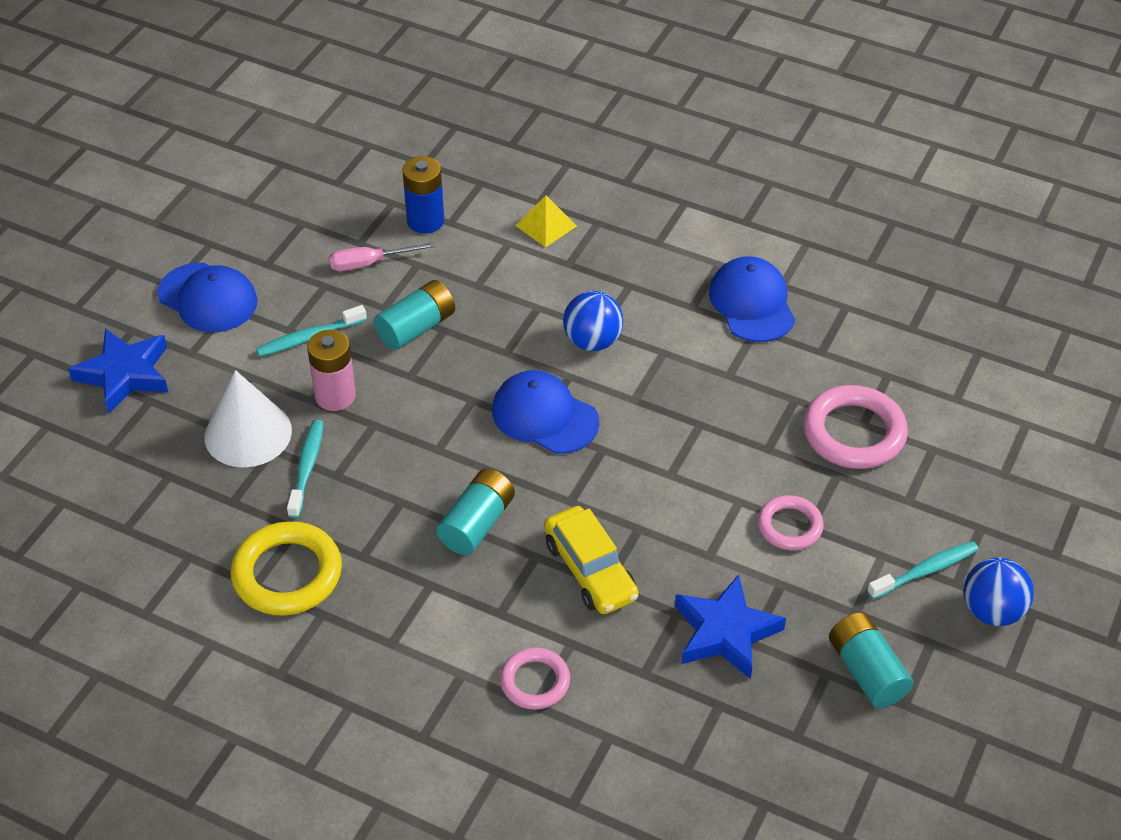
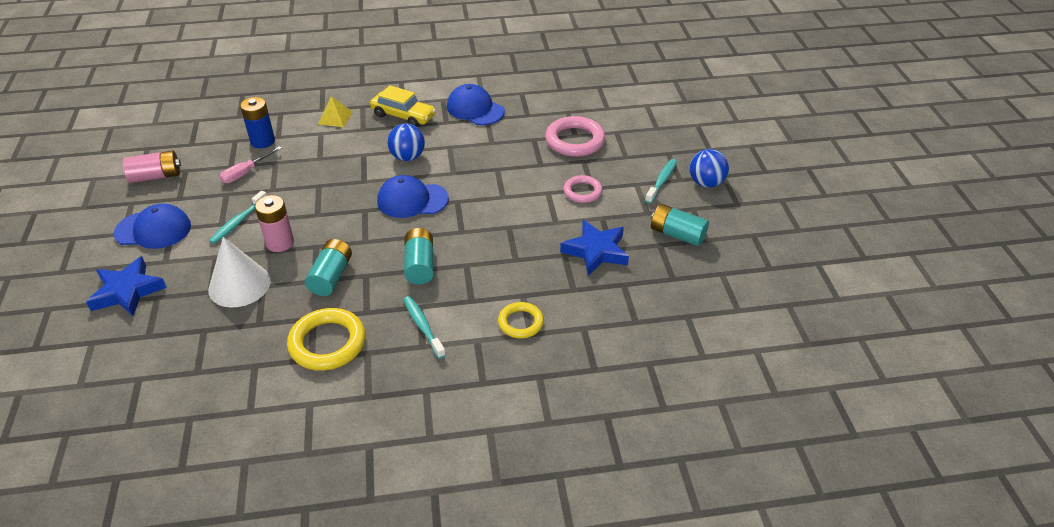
camera: 35 degrees left, 5 degrees down
turquoise toothbrush [287,420,324,518] -> turquoise toothbrush moved to [403,296,446,359]
turquoise battery [374,280,455,350] -> turquoise battery moved to [305,239,352,296]
pink ring [500,647,570,710] -> yellow ring [498,302,544,339]
yellow car [544,506,638,614] -> yellow car moved to [370,85,436,127]
none -> pink battery [123,151,181,183]

